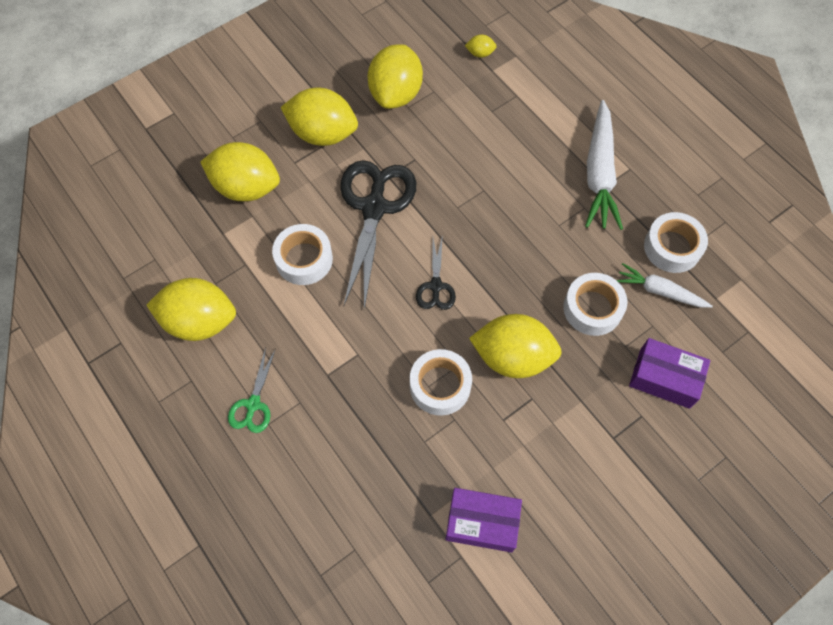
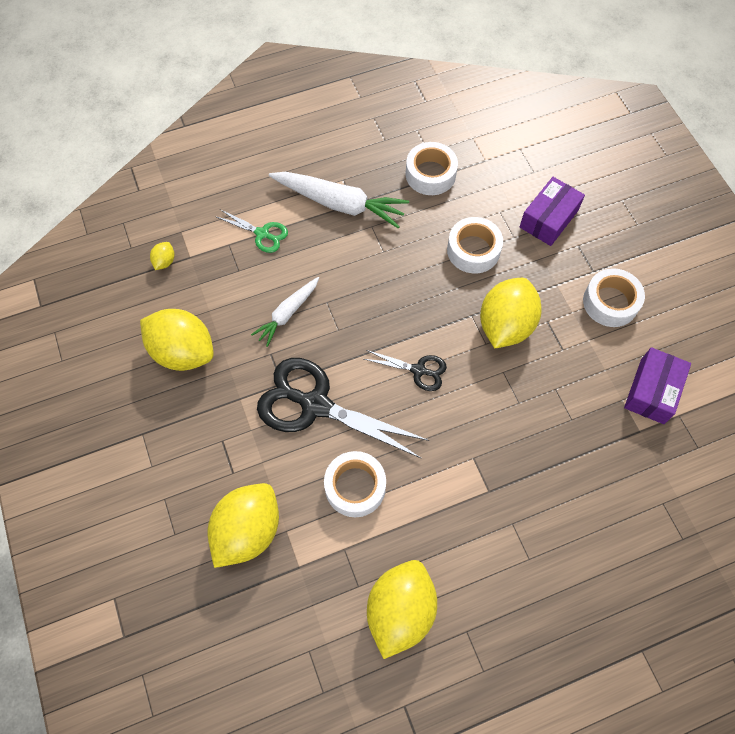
camera: 75 degrees left, 0 degrees up
green scissors [228,347,276,433] -> green scissors moved to [215,209,288,253]
yellow lemon [281,88,358,146] -> none
white tape [410,349,472,416] -> white tape moved to [583,268,645,327]
white carrot [616,263,713,308] -> white carrot moved to [251,277,319,347]

